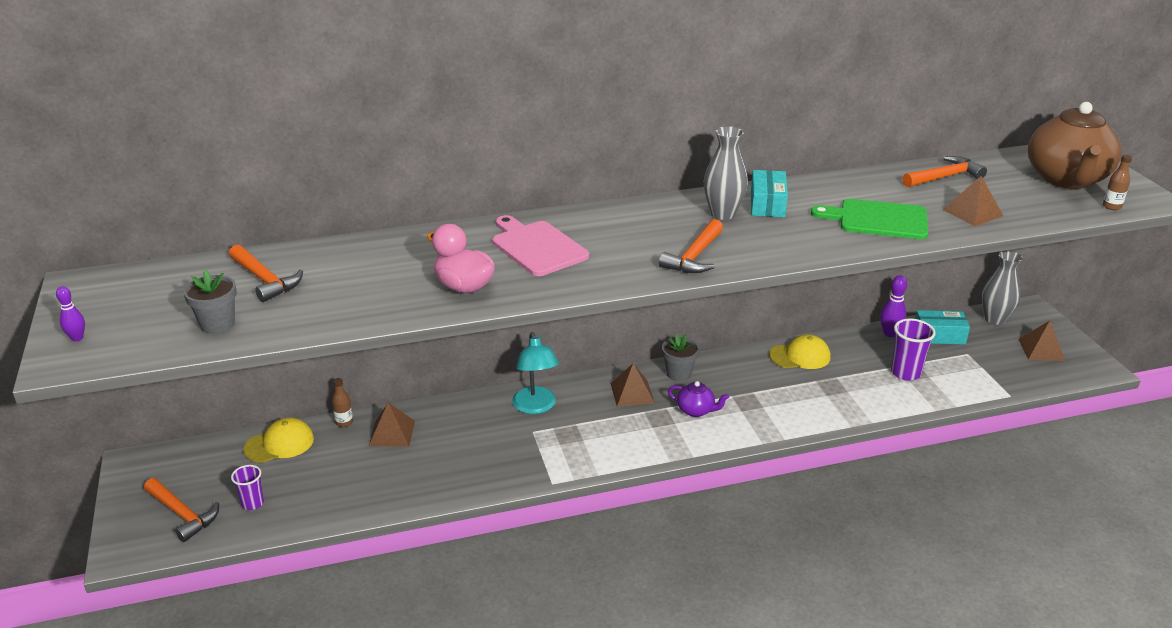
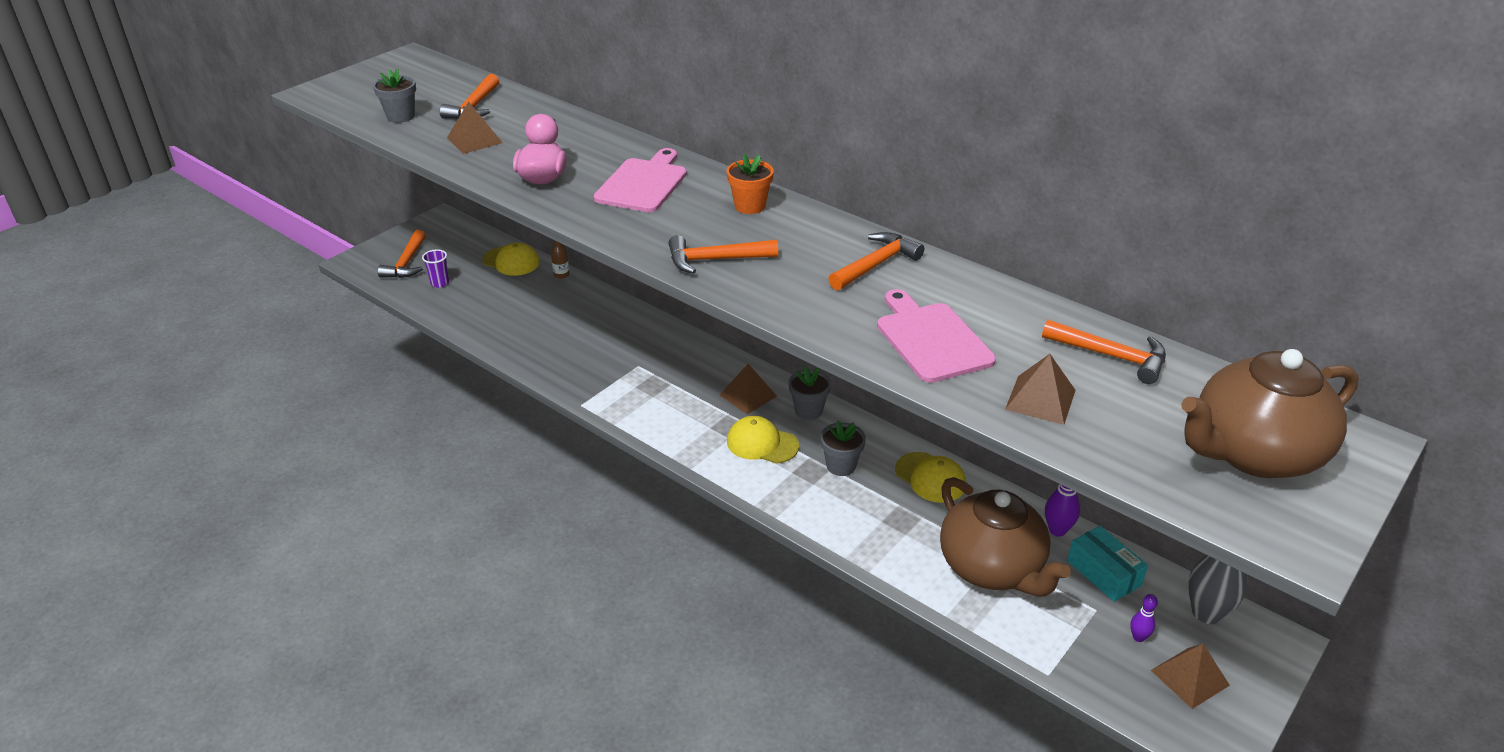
camera: 55 degrees right, 5 degrees up
purple bowling pin [56,286,85,341] -> purple bowling pin moved to [1130,594,1158,642]
brown pyramid [369,402,415,447] -> brown pyramid moved to [447,101,503,154]
turquoise lamp [512,332,559,414] -> none
purple teapot [668,381,729,417] -> yellow cap [727,416,799,464]
grey vase [703,126,748,220] -> none
turquoise box [751,170,788,218] -> orange hammer [828,232,924,290]
green cutting board [811,199,928,239] -> pink cutting board [877,289,996,383]
purple cup [891,318,936,381] -> brown teapot [940,477,1071,597]
brown bottle [1103,155,1132,210] -> none
none -> orange flower pot [727,154,774,214]
none -> grey flower pot [820,421,866,476]

